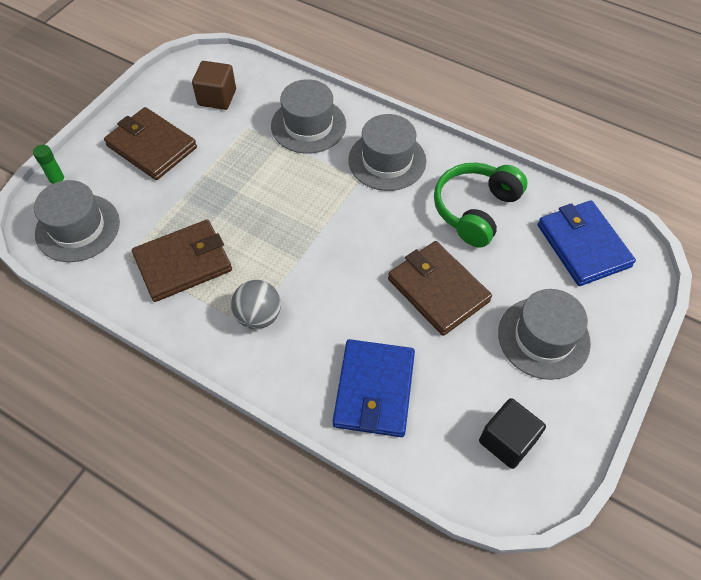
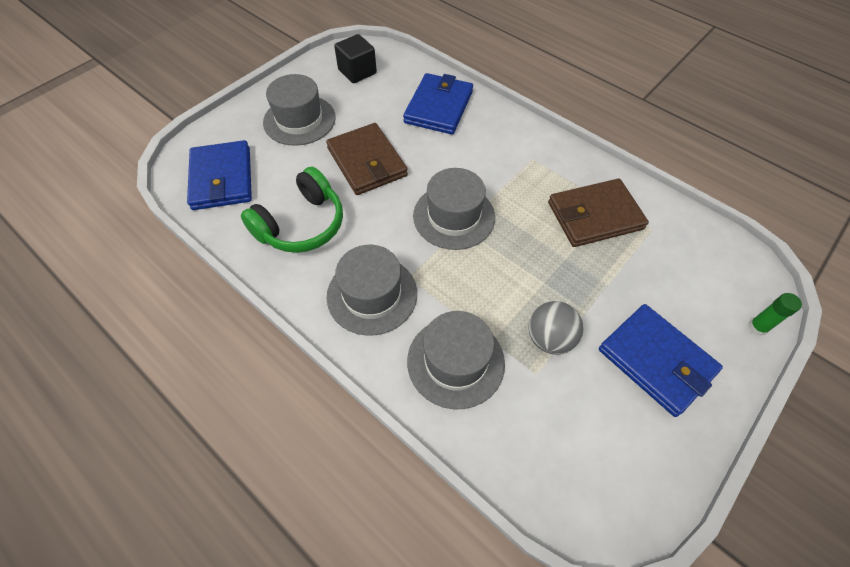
camera: 170 degrees left, 0 degrees up
grey hat [34,180,120,262] -> grey hat moved to [413,168,495,250]
brown wallet [104,107,197,180] -> blue wallet [599,304,723,417]
brown cube [192,61,236,110] -> none
grey ball [231,280,281,329] -> grey ball moved to [528,301,583,355]

